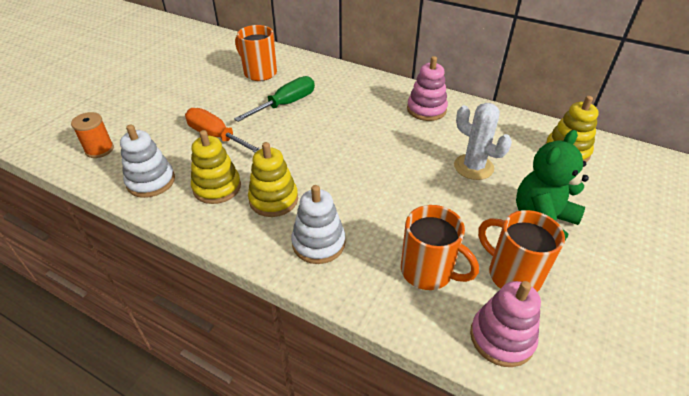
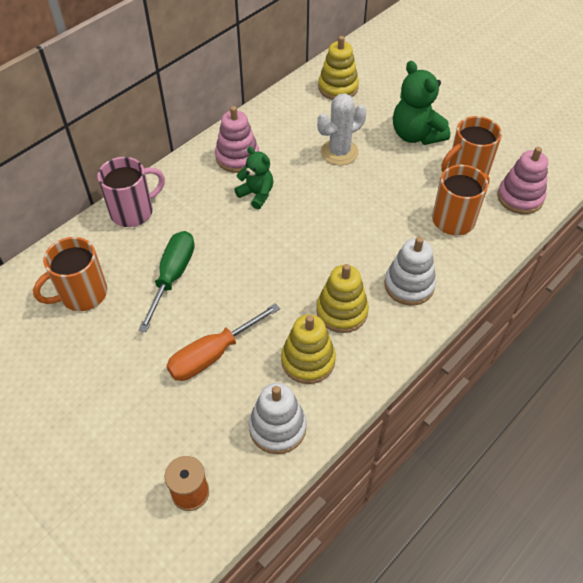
camera: 75 degrees left, 10 degrees up
green screwdriver [234,76,315,122] -> green screwdriver turned 45 degrees clockwise [138,231,195,332]
none -> pink mug [97,157,165,227]
none -> green teddy bear [234,146,273,209]

